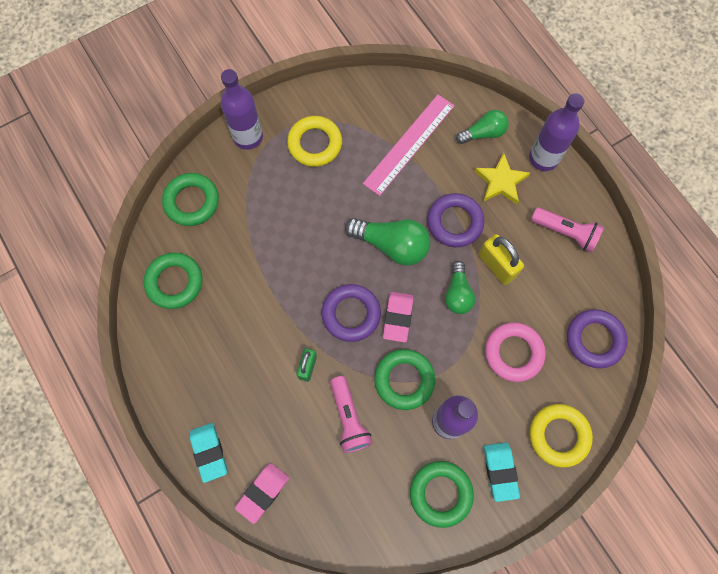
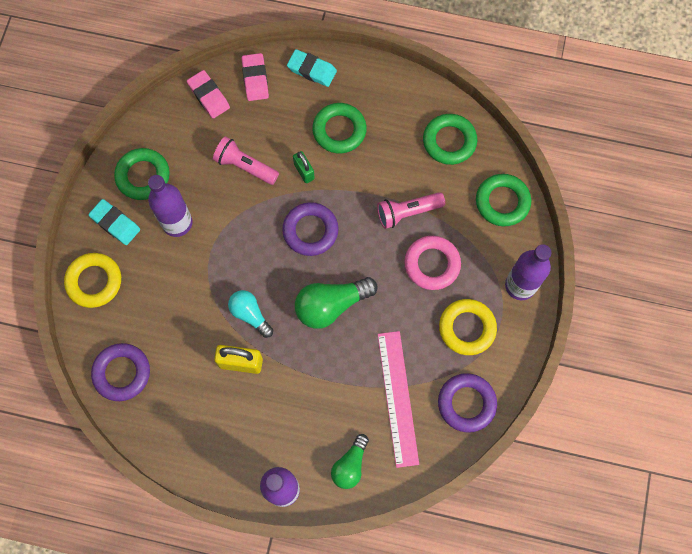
camera: 135 degrees right, 0 degrees up
green ring [374,349,435,410] -> green ring moved to [312,103,367,154]
pink eraser [383,292,414,343] -> pink eraser moved to [187,70,230,118]
purple ring [427,193,485,247] -> purple ring moved to [438,373,497,433]
green light bulb [445,261,475,314] -> turquoise light bulb [228,290,273,338]
yellow star [474,153,530,204] -> none
pink ring [485,322,546,382] -> pink ring moved to [404,236,461,290]
pink flashlight [531,207,604,253] -> pink flashlight moved to [377,192,445,229]

